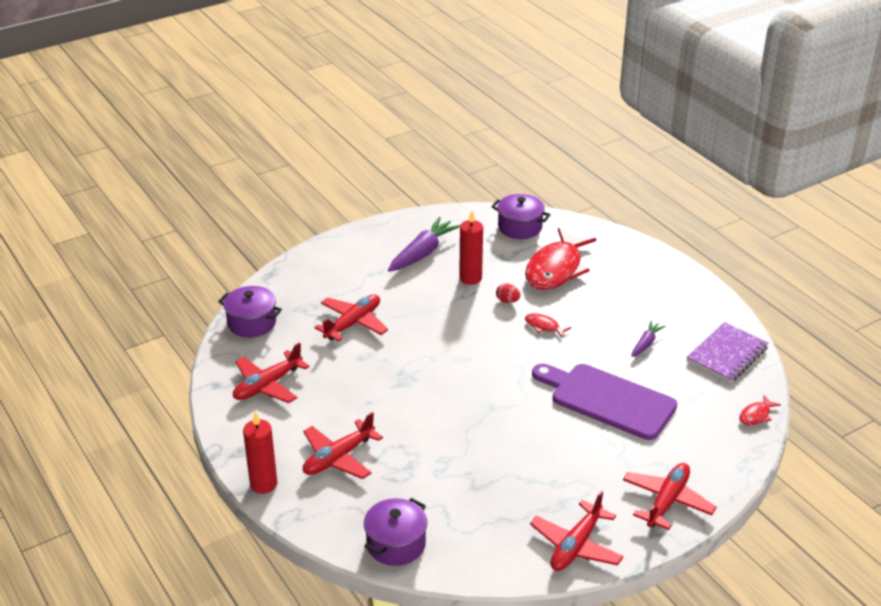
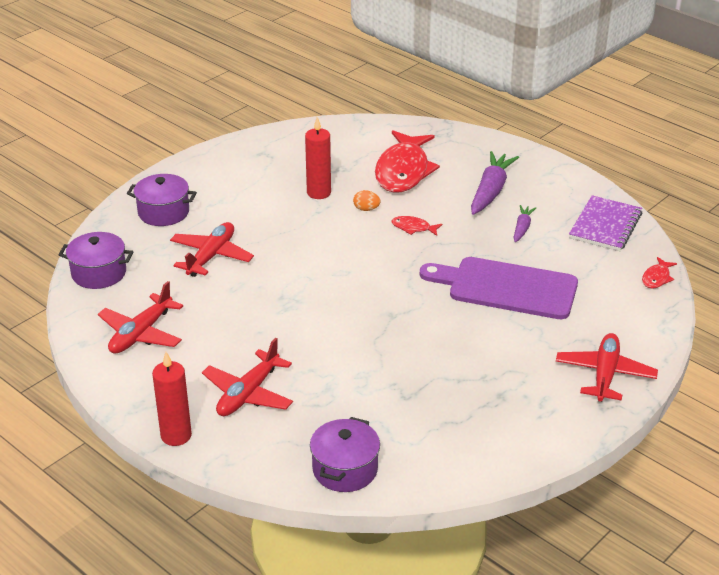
camera: 15 degrees left, 0 degrees up
purple carrot [388,217,460,272] -> purple carrot moved to [471,151,519,215]
purple pot [491,194,551,239] -> purple pot moved to [127,174,197,226]
red egg [496,284,521,303] -> orange egg [353,190,380,211]
red plane [530,490,624,571] -> none

